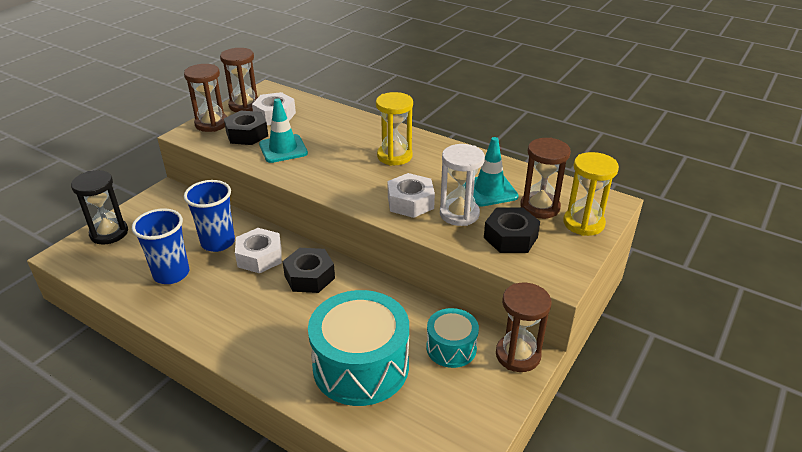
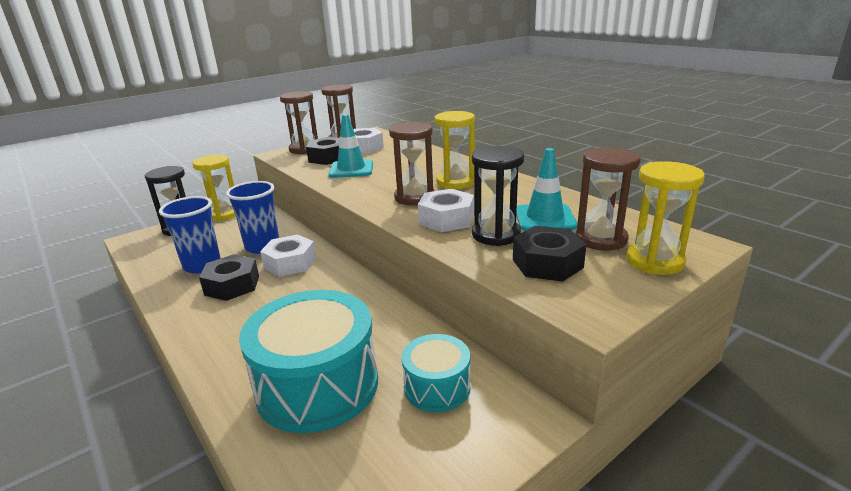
camera: 20 degrees right, 10 degrees down
black nut [282,248,335,293] -> black nut moved to [199,254,259,301]
white hourglass [440,144,485,226] -> black hourglass [472,146,524,246]
brown hourglass [496,282,551,372] -> brown hourglass moved to [389,122,435,205]
none -> yellow hourglass [192,155,236,221]

